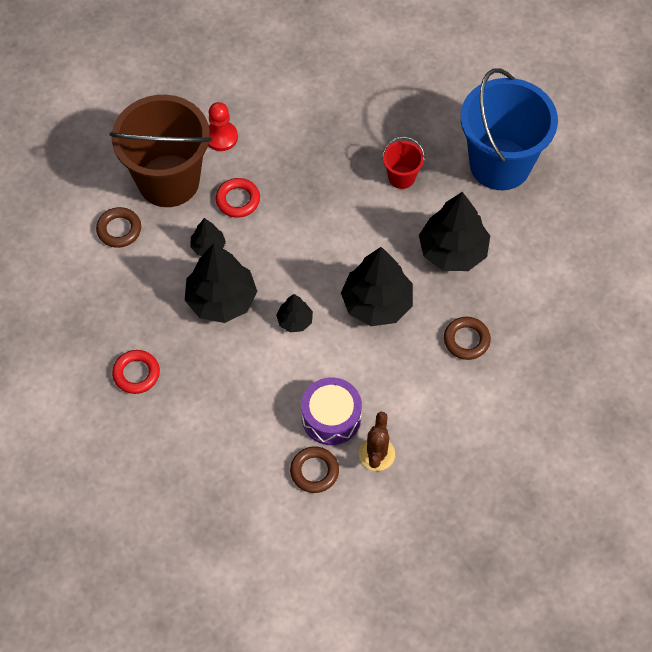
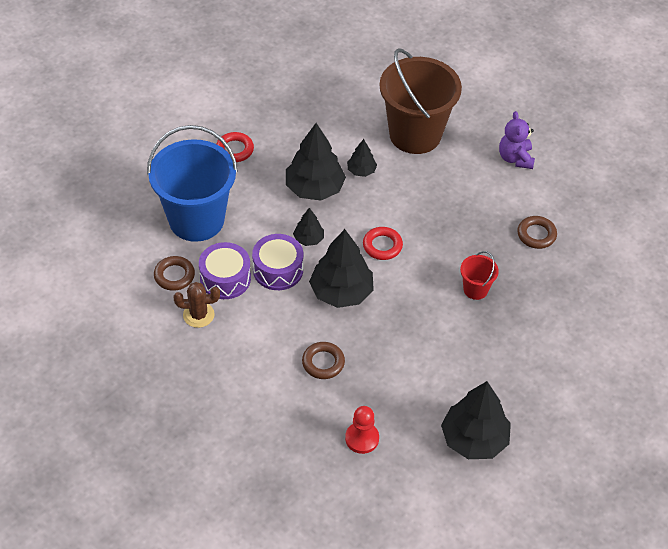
camera: 75 degrees right, 10 degrees down
brown ring [96,207,141,248] -> brown ring moved to [517,216,557,249]
red pawn [208,102,238,151] -> red pawn moved to [345,406,379,454]
red ring [216,178,260,218] -> red ring moved to [363,227,403,260]
black tree [419,192,490,271] -> black tree moved to [441,381,511,459]
blue bucket [460,69,558,190] -> blue bucket moved to [147,125,238,242]
none -> purple drum [252,234,303,290]
none -> purple teddy bear [499,111,535,169]

